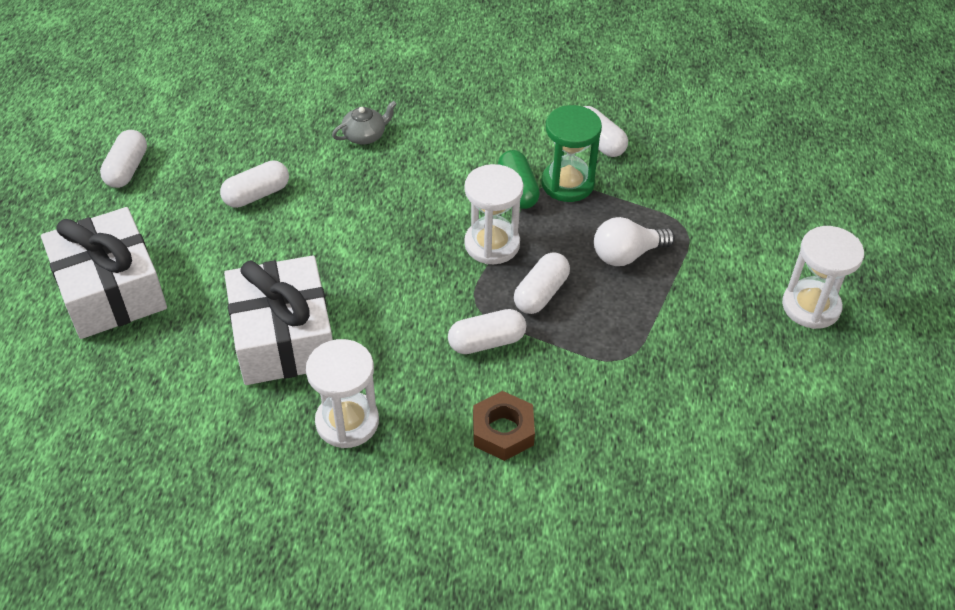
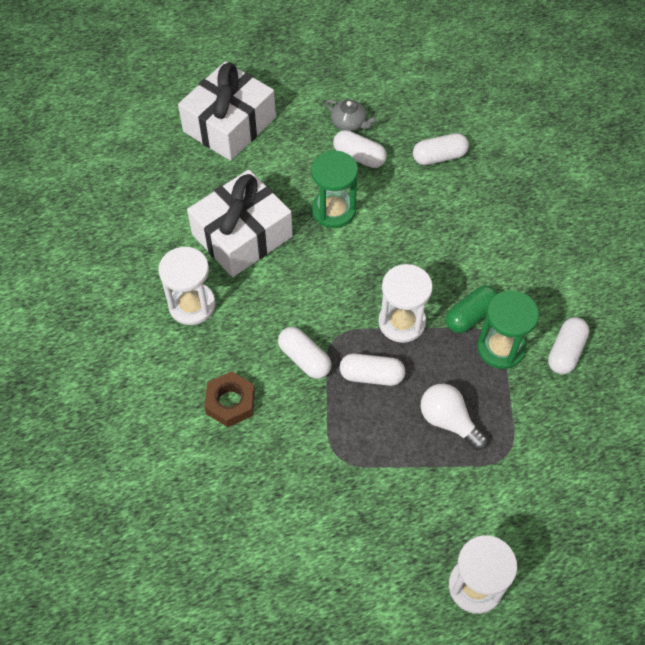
camera: 65 degrees right, 10 degrees up
white capsule [100,130,147,188] -> white capsule moved to [413,133,469,165]
grey teapot [332,101,397,144] -> grey teapot moved to [325,100,376,131]
none -> green hourglass [311,151,358,228]

